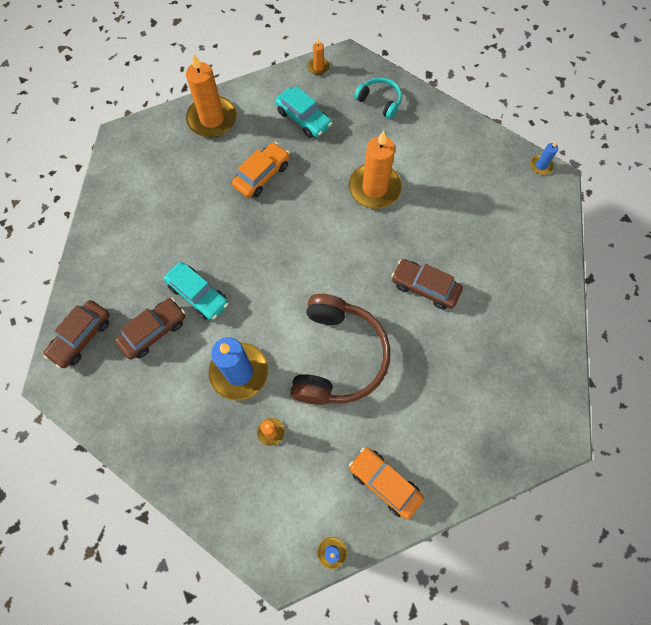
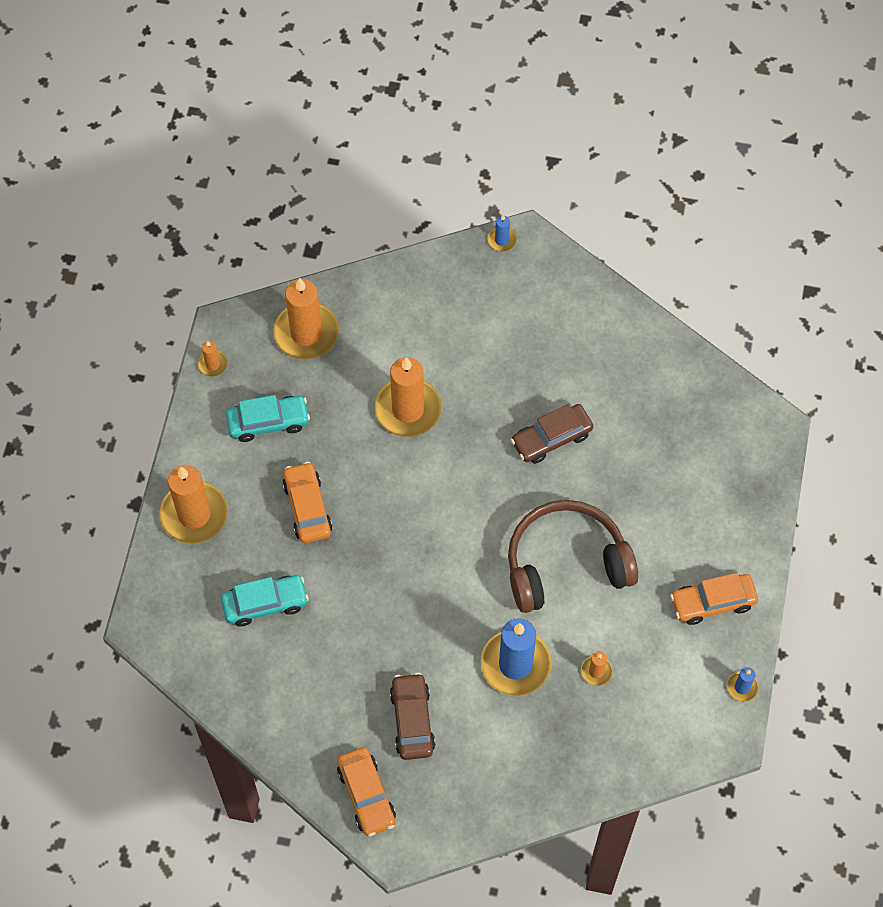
camera: 55 degrees left, 5 degrees down
brown car [43,300,110,368] -> orange car [337,747,396,837]
turquoise car [164,262,228,320] -> turquoise car moved to [221,575,309,626]
brown headphones [290,294,390,405] -> brown headphones turned 60 degrees counterclockwise [508,500,638,613]
turquoise headphones [354,77,402,119] -> orange candle [273,278,339,359]

